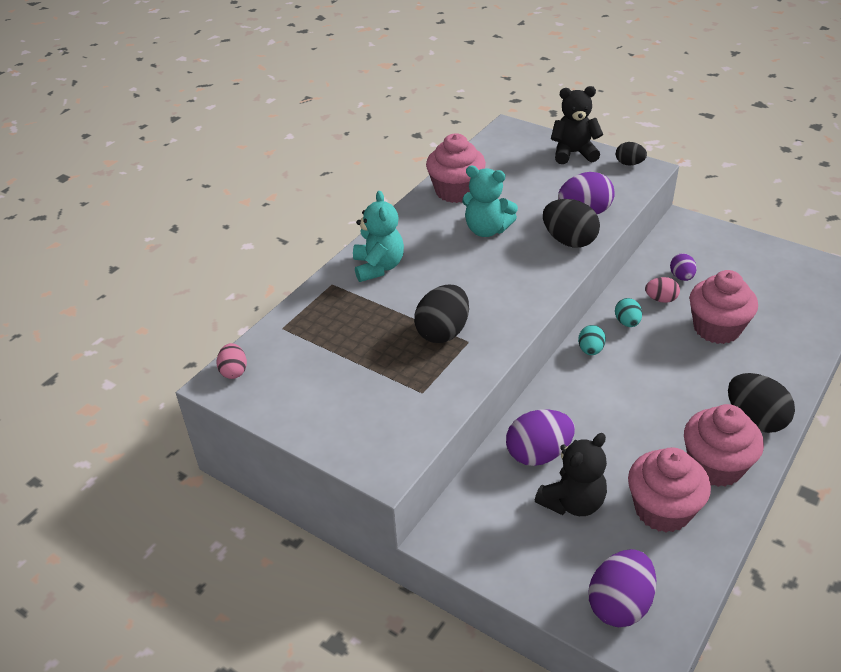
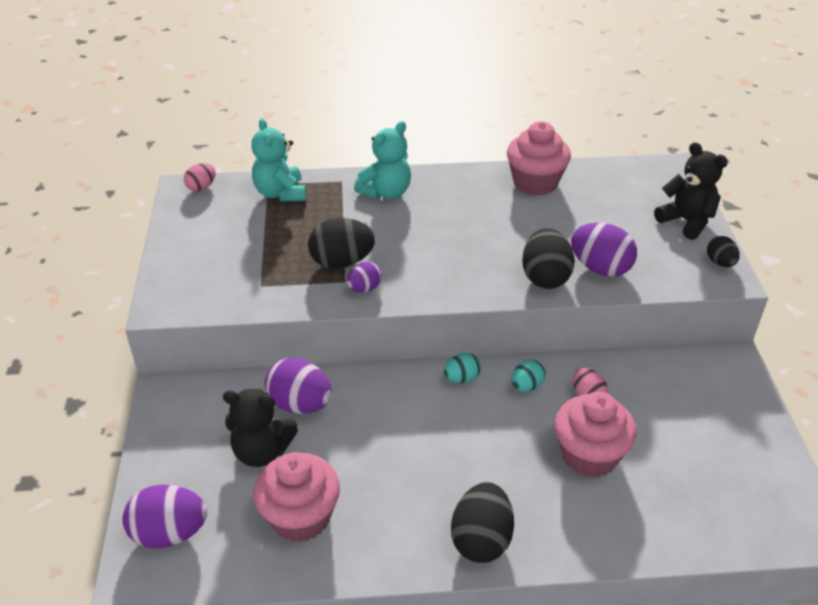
camera: 50 degrees right, 0 degrees up
turquoise teddy bear [462,166,518,237] -> turquoise teddy bear moved to [251,118,306,201]
purple egg [670,253,697,281] -> purple egg moved to [346,262,382,292]
pink cupcake [684,404,764,487] -> none

